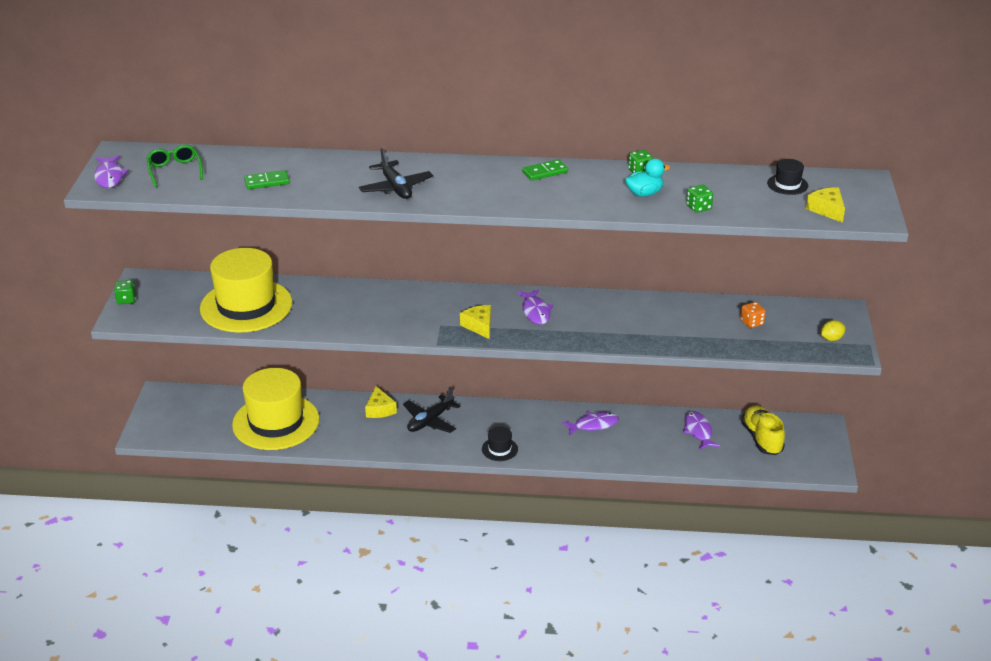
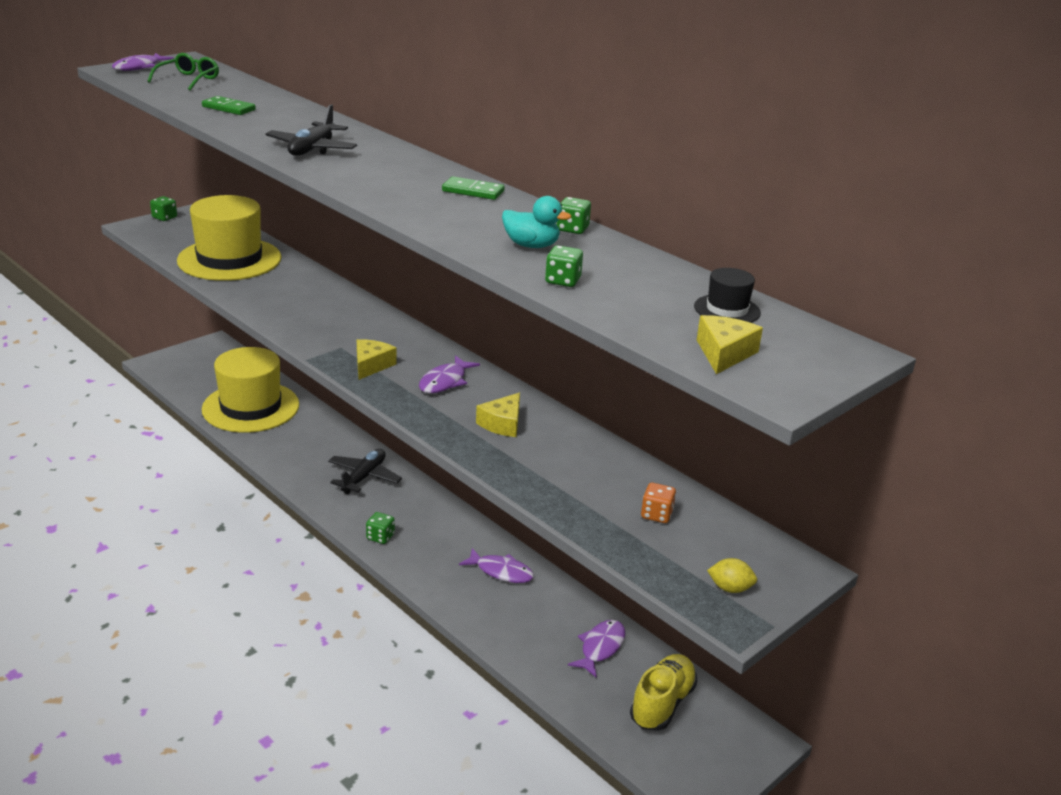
camera: 40 degrees right, 5 degrees down
yellow cheese [365,386,397,418] -> yellow cheese moved to [476,393,520,437]
black plane [403,388,460,433] -> black plane turned 120 degrees clockwise [328,449,402,494]
black hat [482,427,518,461] -> green dice [366,512,395,544]

